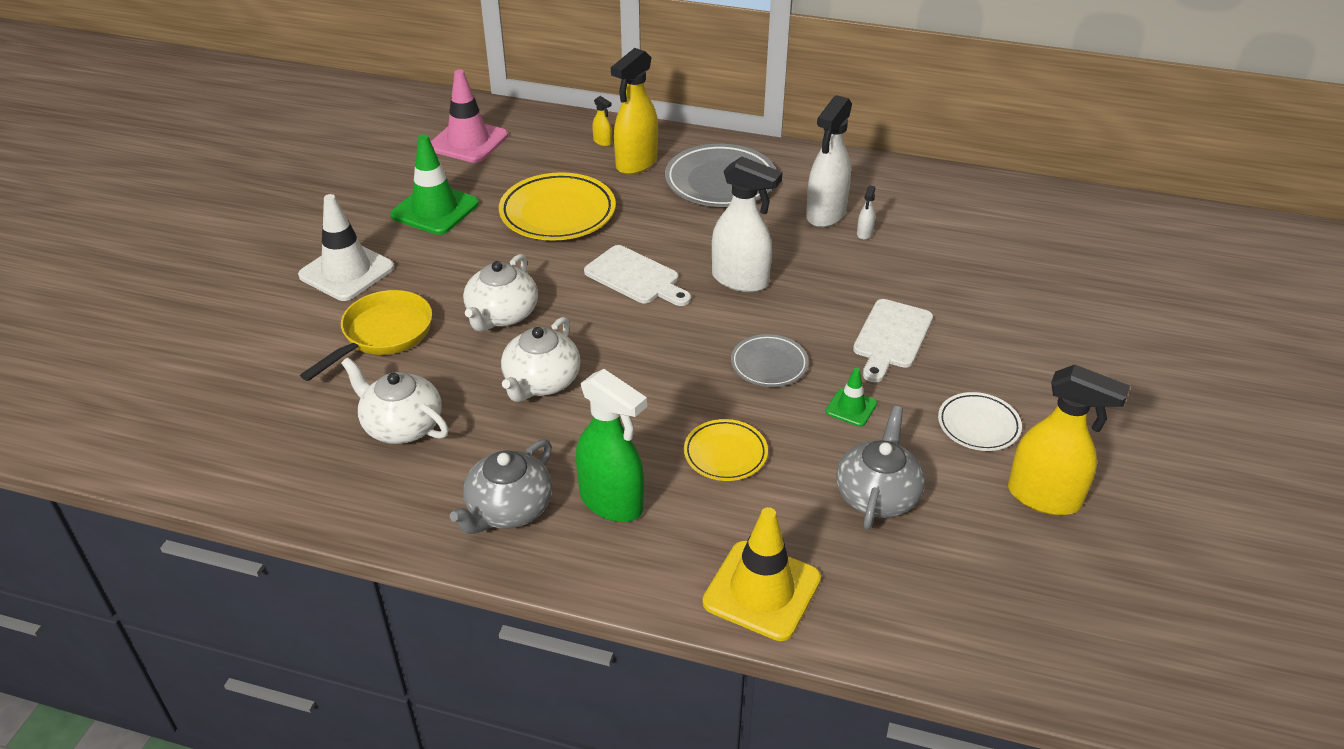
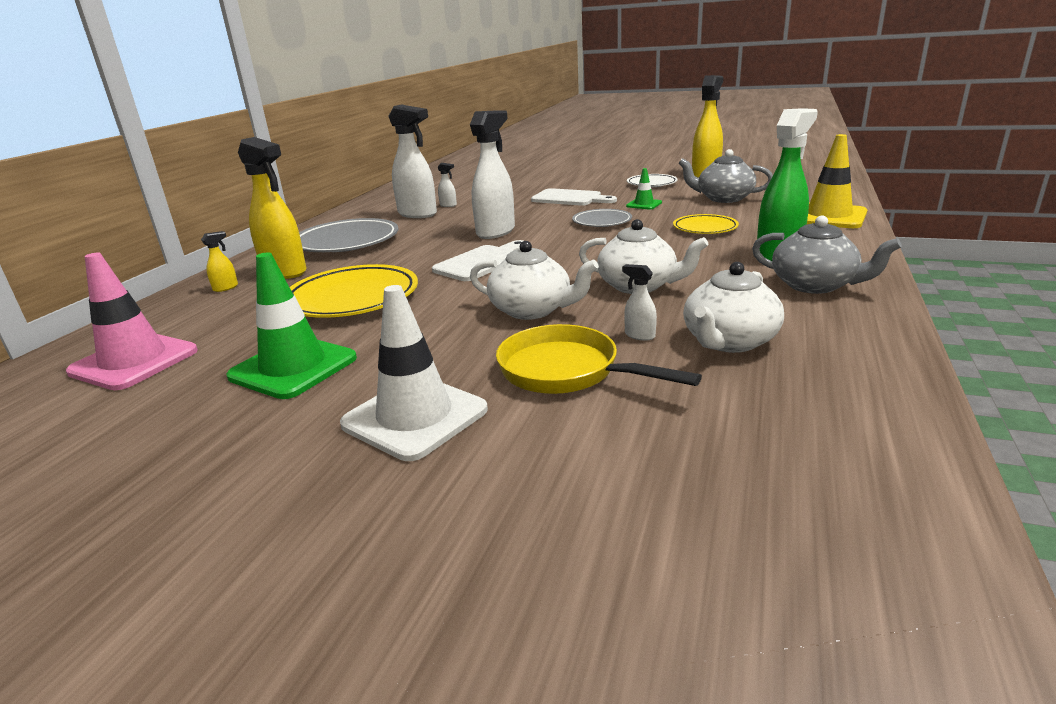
camera: 85 degrees left, 15 degrees down
none -> white spray bottle [622,264,657,341]

